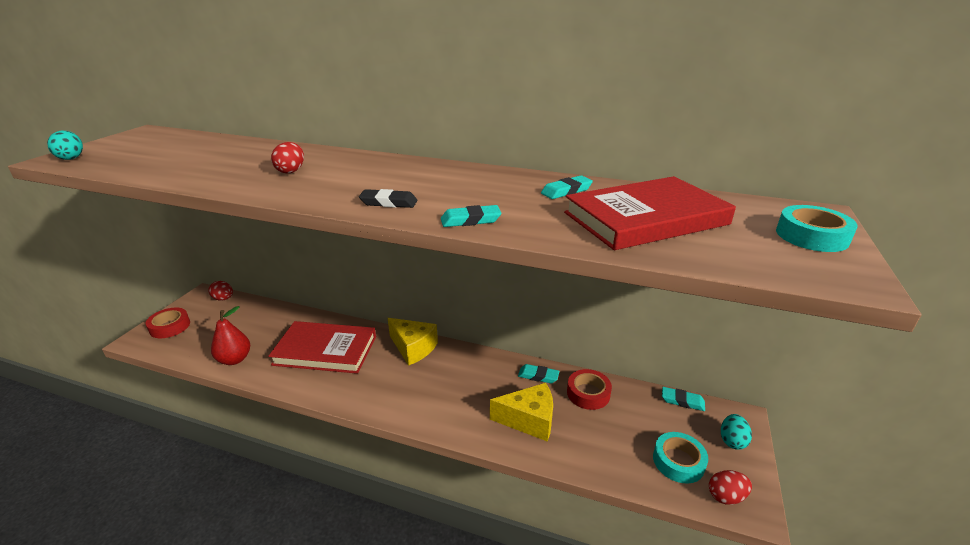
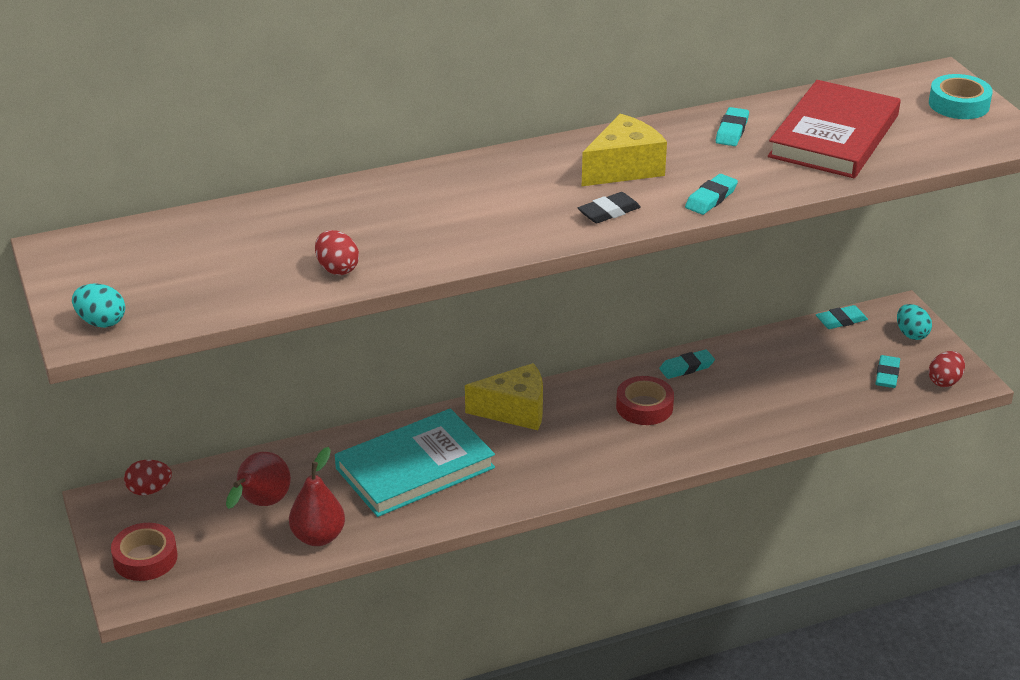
camera: 40 degrees left, 5 degrees up
red book [268,321,376,374] -> turquoise book [335,408,495,517]
red egg [271,142,304,173] -> red egg moved to [315,230,359,275]
yellow cheese [490,383,553,442] -> yellow cheese moved to [582,114,667,186]
red tape [567,369,612,410] -> red tape moved to [616,376,674,425]
turquoise tape [653,432,708,484] -> turquoise eraser [876,355,900,388]
none -> red pear [226,452,291,509]

